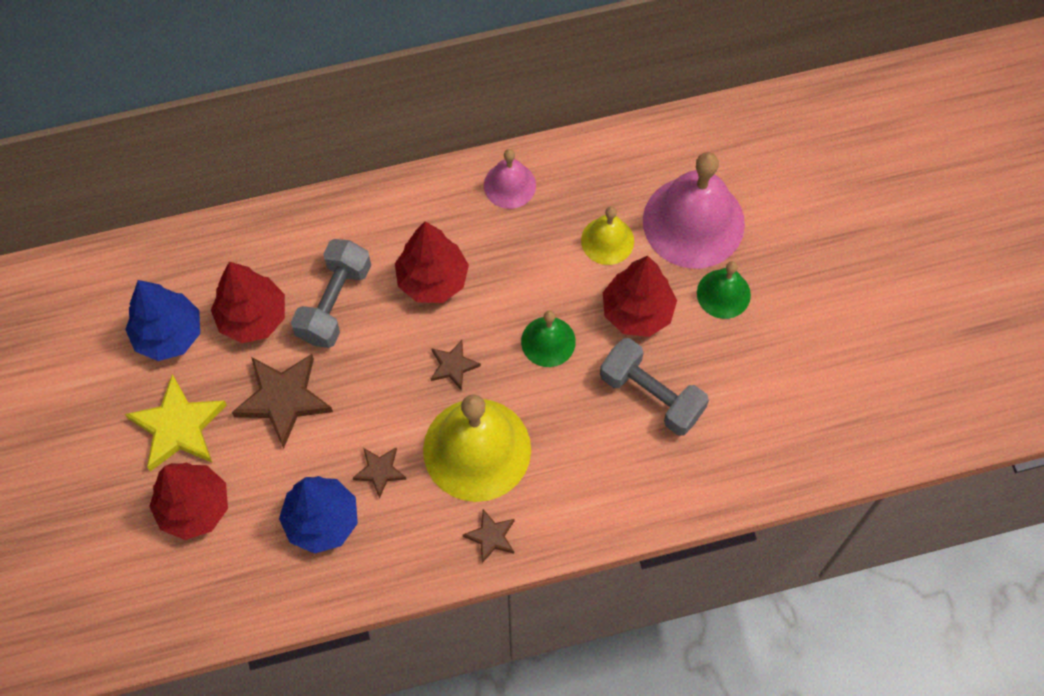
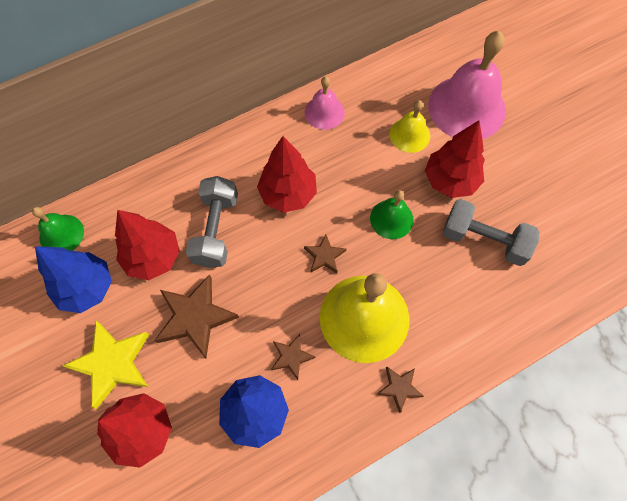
camera: 15 degrees left, 0 degrees up
green bell [697,261,751,319] -> green bell moved to [32,207,84,251]

